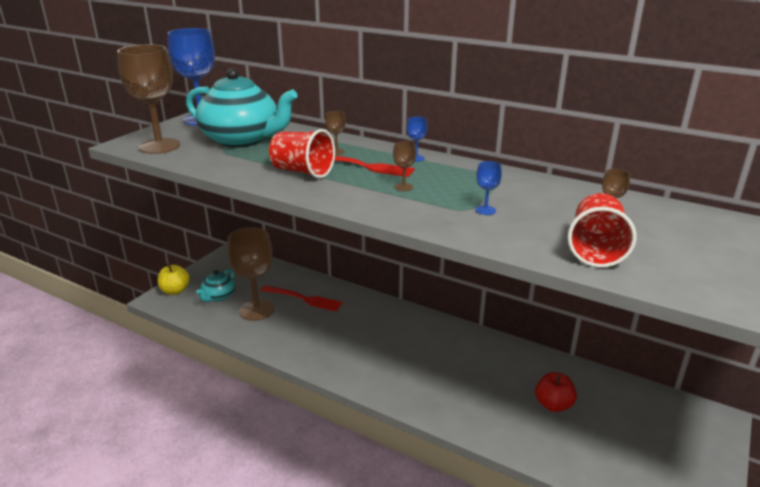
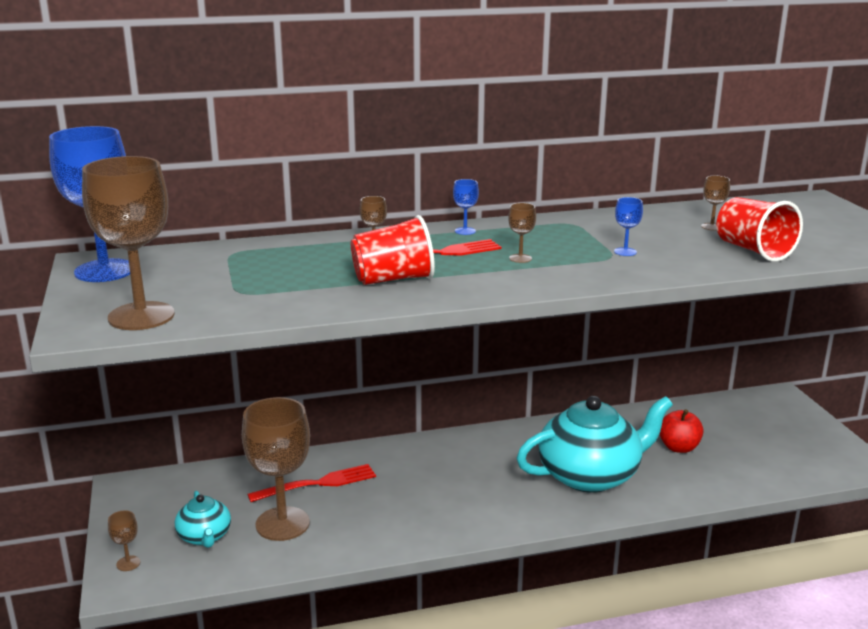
camera: 45 degrees left, 5 degrees down
yellow apple [157,263,190,295] -> brown goblet [108,510,140,571]
turquoise teapot [186,68,298,147] -> turquoise teapot moved to [517,396,673,493]

